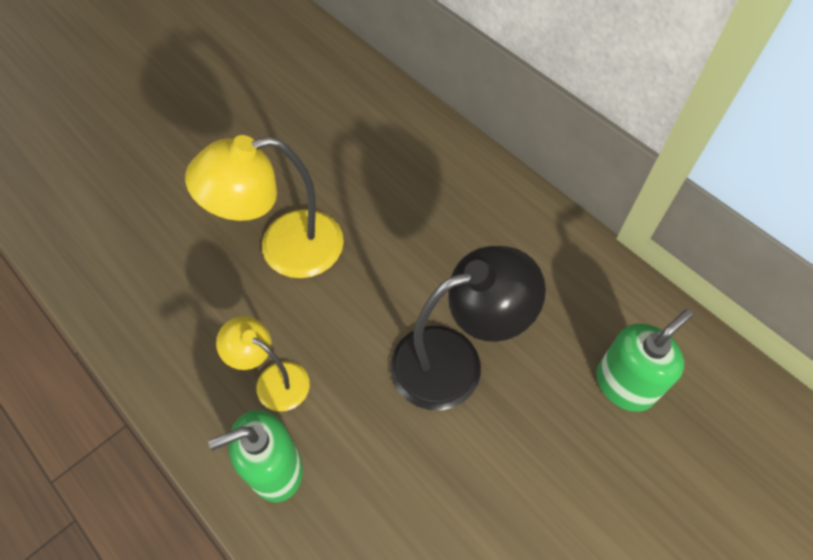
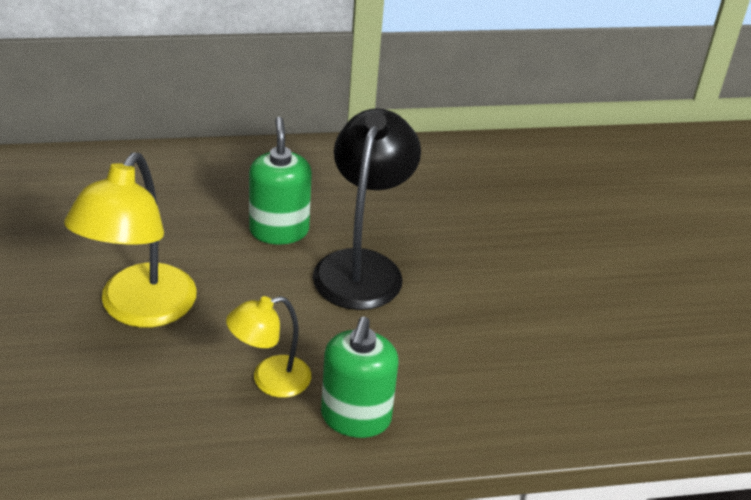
camera: 60 degrees left, 20 degrees down
green soap dispenser [596,309,693,412] -> green soap dispenser moved to [249,117,312,245]

